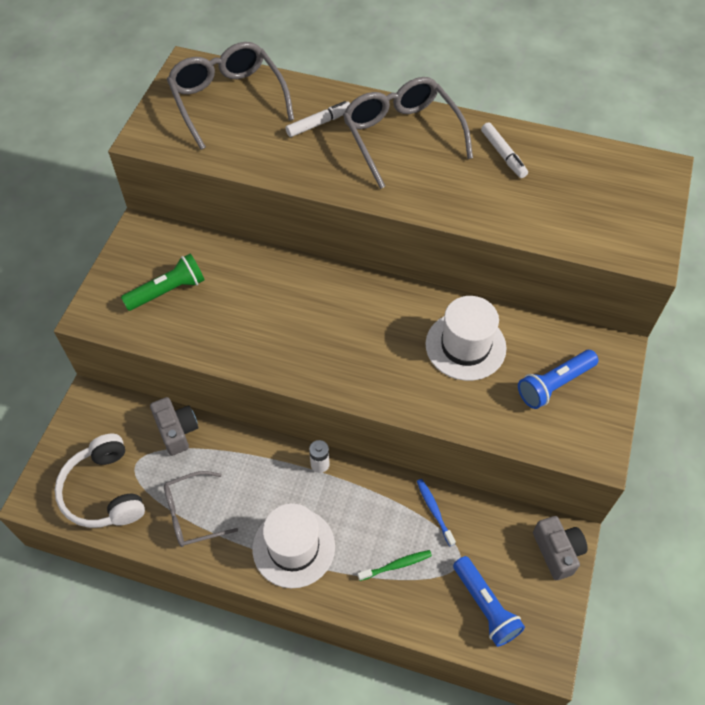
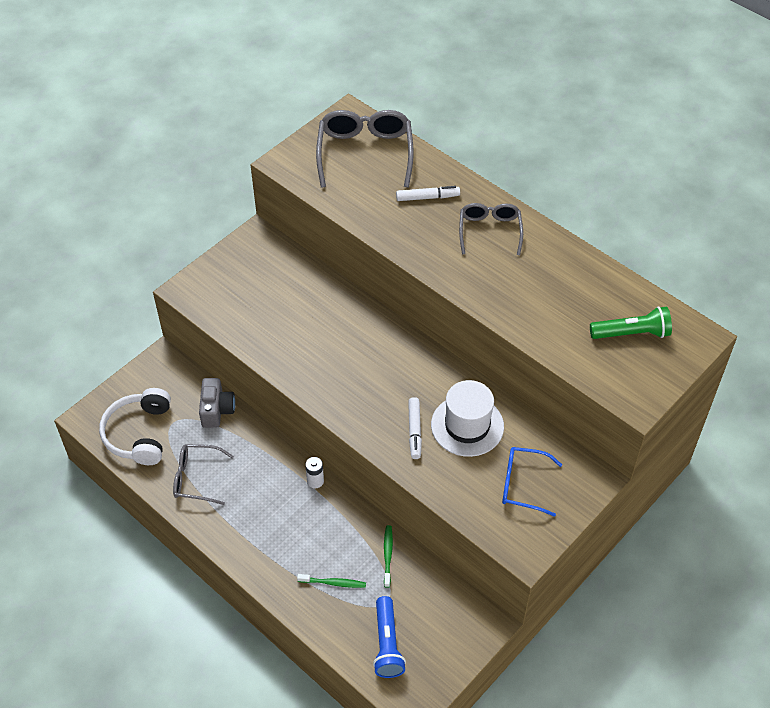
camera: 25 degrees right, 5 degrees down
green flashlight [121,254,204,311] -> green flashlight moved to [590,306,672,339]
white hat [252,503,335,588] -> none
grey glasses [343,77,473,189] -> grey glasses [459,203,523,255], size x0.63
blue toothbrush [417,479,456,546] -> green toothbrush [384,525,393,588]
white marker [481,122,528,178] -> white marker moved to [408,397,422,459]
blue flashlight [518,350,599,409] -> blue glasses [502,447,562,517]
grey camera [533,516,588,580] -> none

